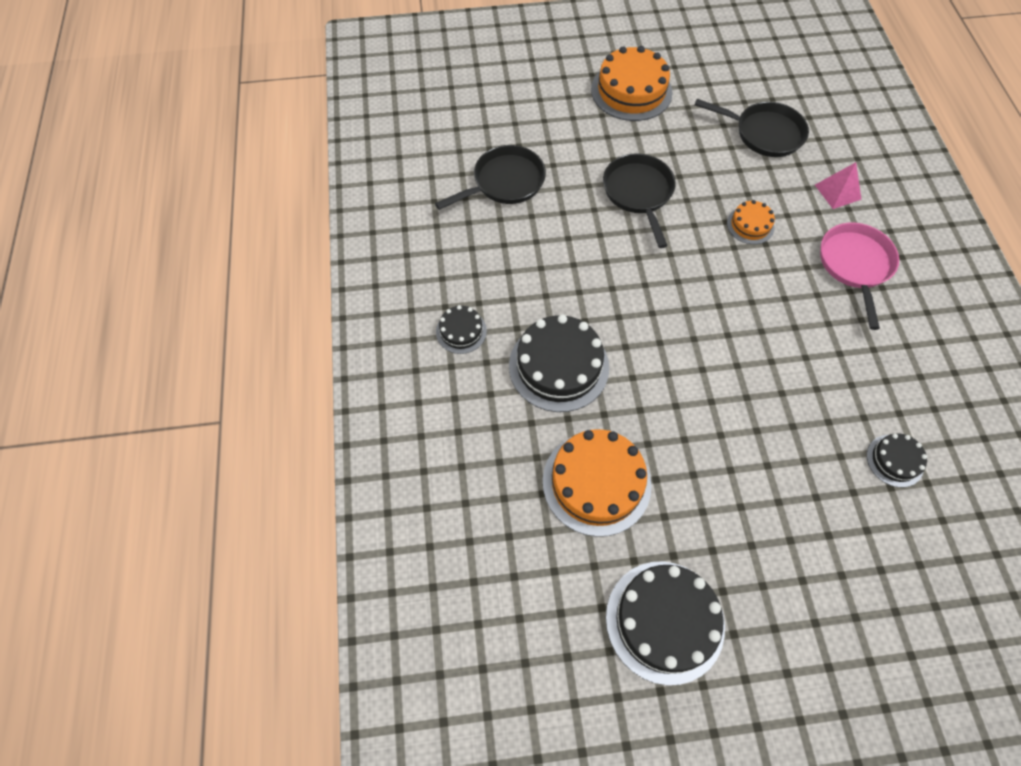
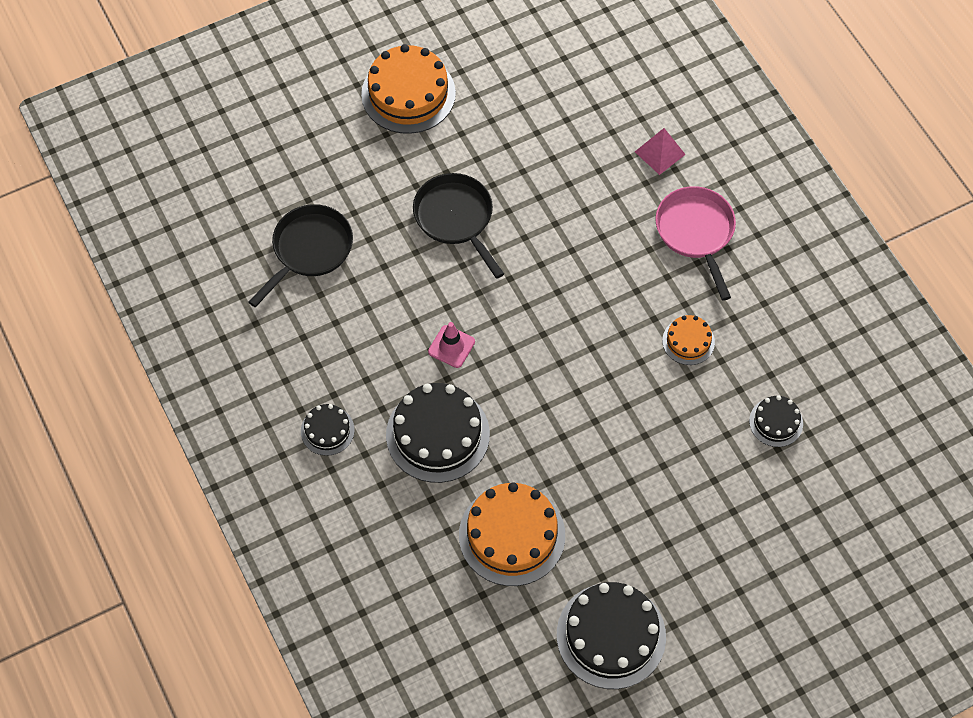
camera: 20 degrees left, 0 degrees up
black pan [694,99,809,157] -> none
orange cake [727,200,775,244] -> orange cake moved to [662,315,715,365]
none -> pink traffic cone [428,322,475,368]

